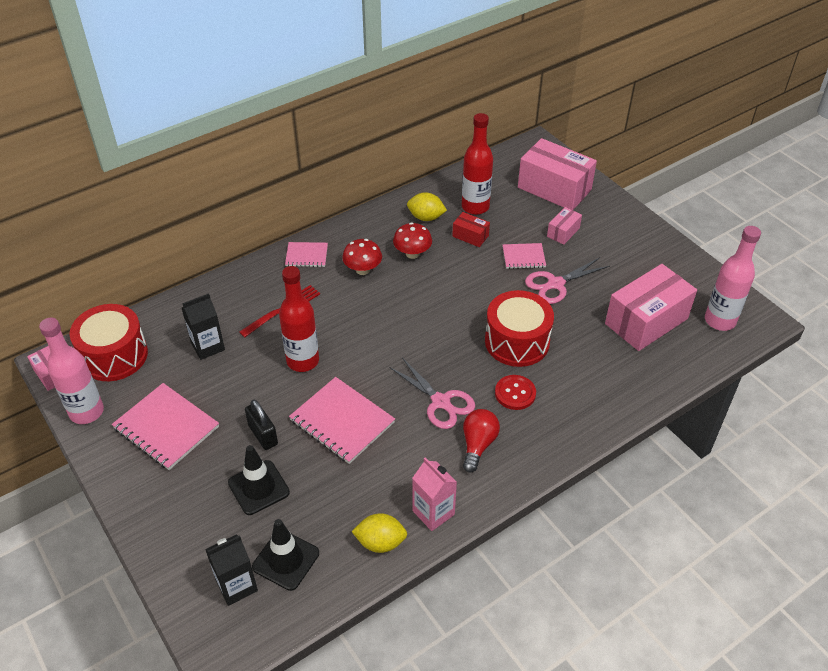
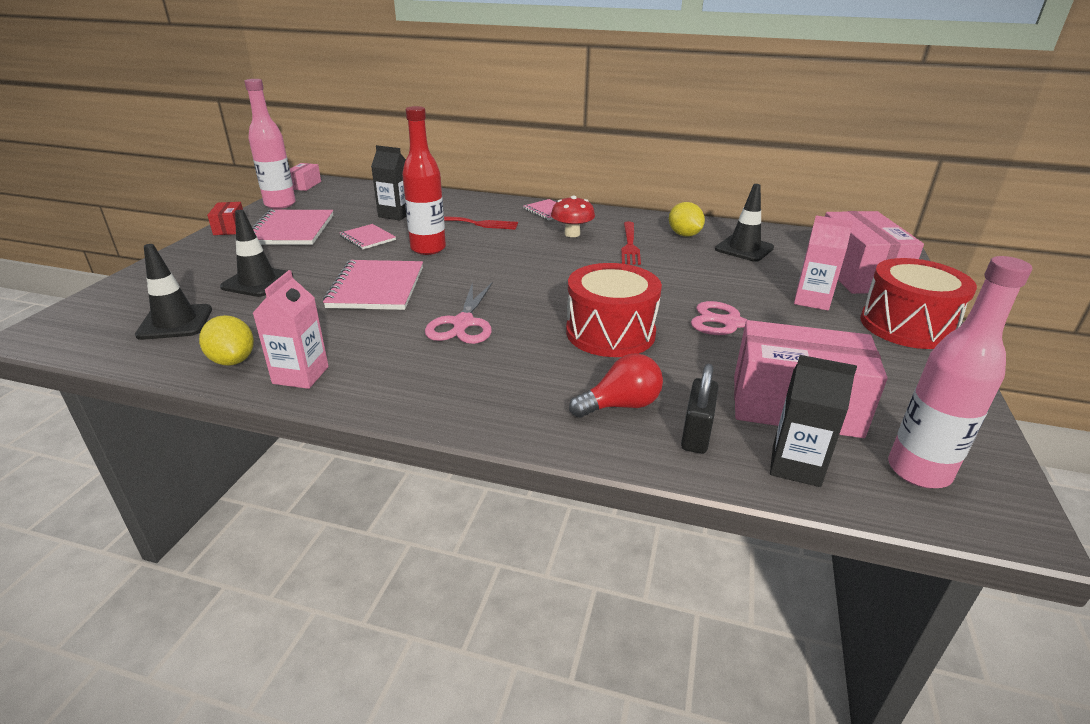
camera: 50 degrees right, 15 degrees down
red drum [69,304,148,381] -> red drum moved to [860,258,977,349]
black carton [205,534,258,606] -> black carton moved to [770,355,857,487]
black padlock [245,400,278,450] -> black padlock moved to [681,364,719,454]
red mushroom [393,223,432,259] -> red fork [621,221,641,265]
red box [452,212,490,247] -> red box moved to [207,202,243,235]
red bottle [462,113,493,215] -> black traffic cone [715,184,774,262]
red light bulb [463,409,500,472] -> red light bulb moved to [569,353,663,418]
red button [495,375,536,410] -> none
pink notebook [503,243,546,269] -> pink notebook moved to [340,224,396,249]
pink box [547,207,582,245] -> pink carton [794,215,854,310]

